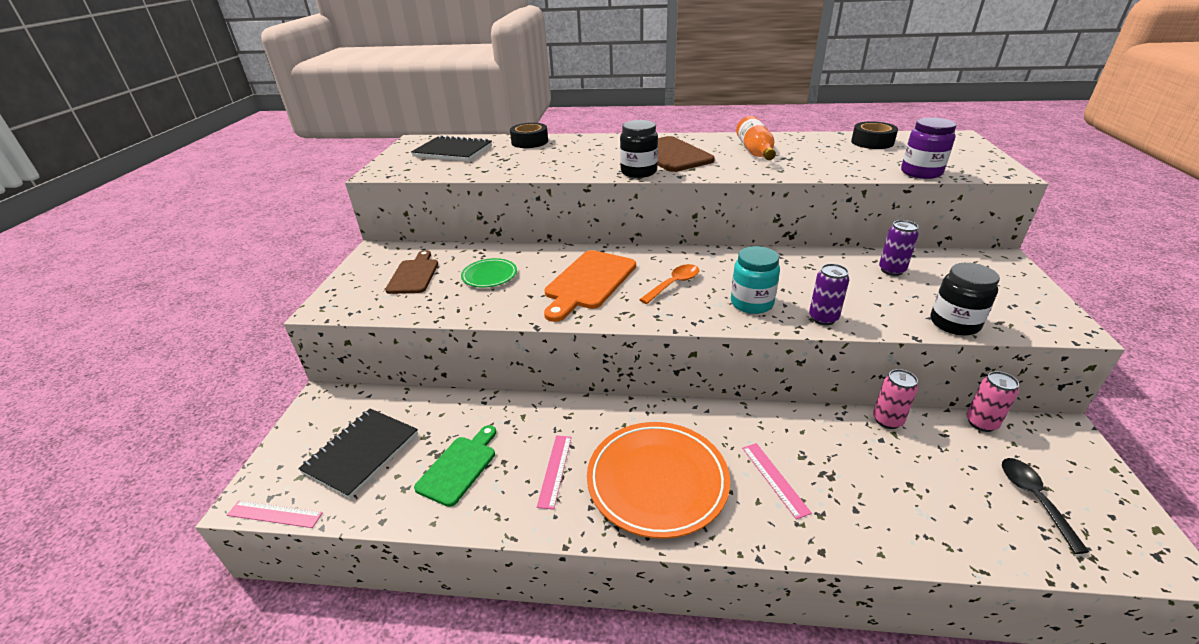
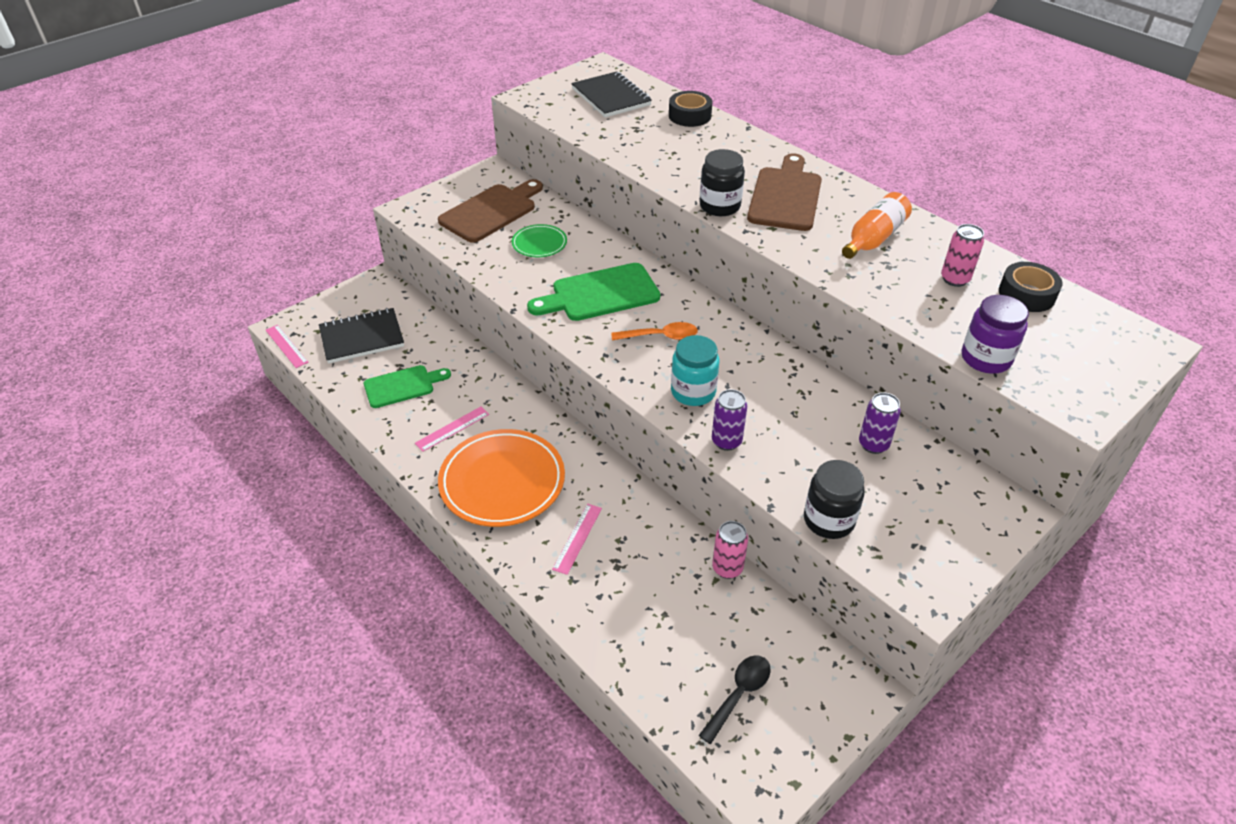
camera: 40 degrees right, 10 degrees up
brown cutting board [385,250,438,294] -> brown cutting board [438,179,543,243], size x1.51
orange cutting board [544,250,636,322] -> green cutting board [527,263,660,321]
pink can [966,371,1019,432] -> pink can moved to [941,224,984,287]

